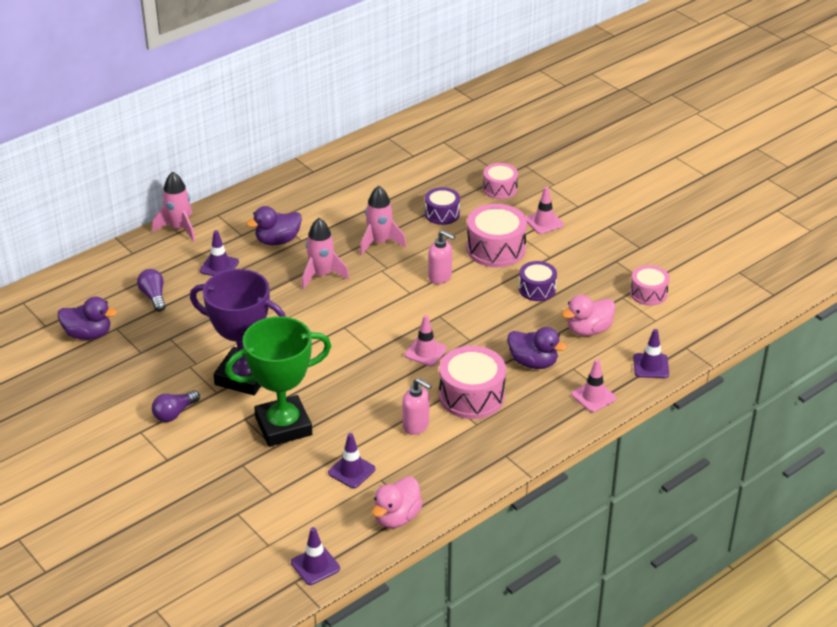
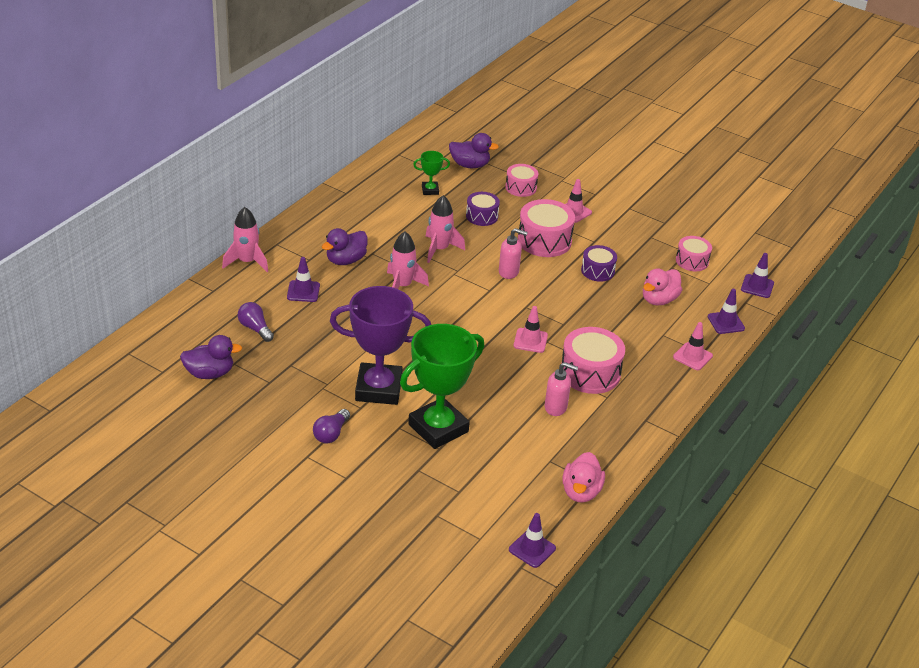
camera: 20 degrees left, 0 degrees up
purple traffic cone [328,433,375,488] -> purple traffic cone moved to [741,253,774,298]
purple duck [507,327,567,369] -> purple duck moved to [449,133,499,168]
none -> green trophy [413,151,450,195]

